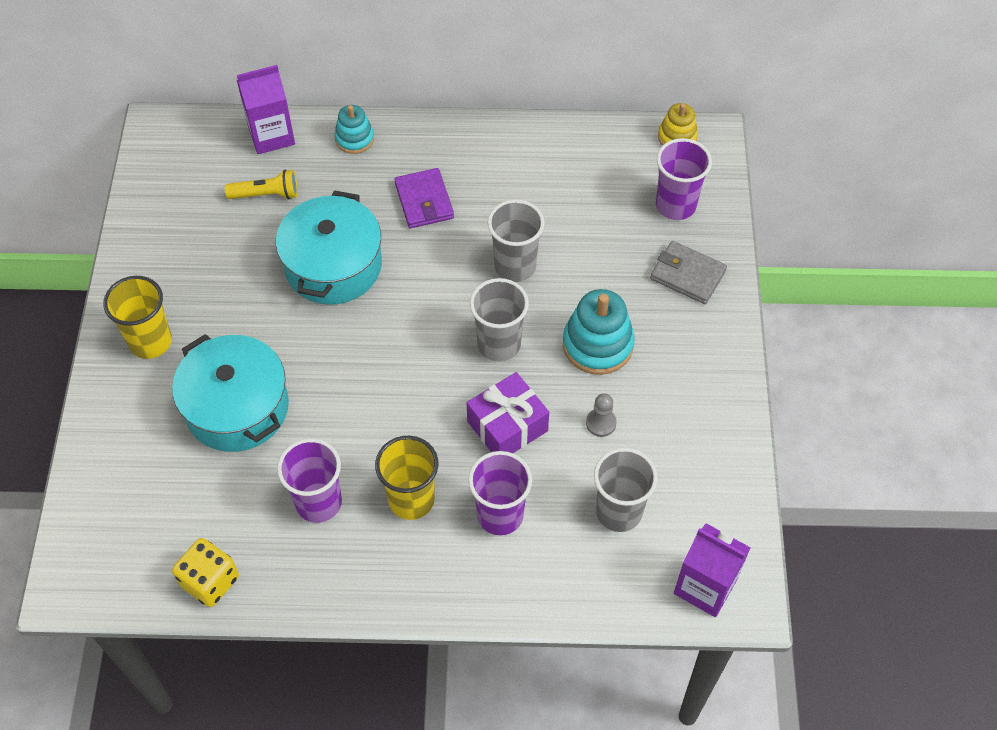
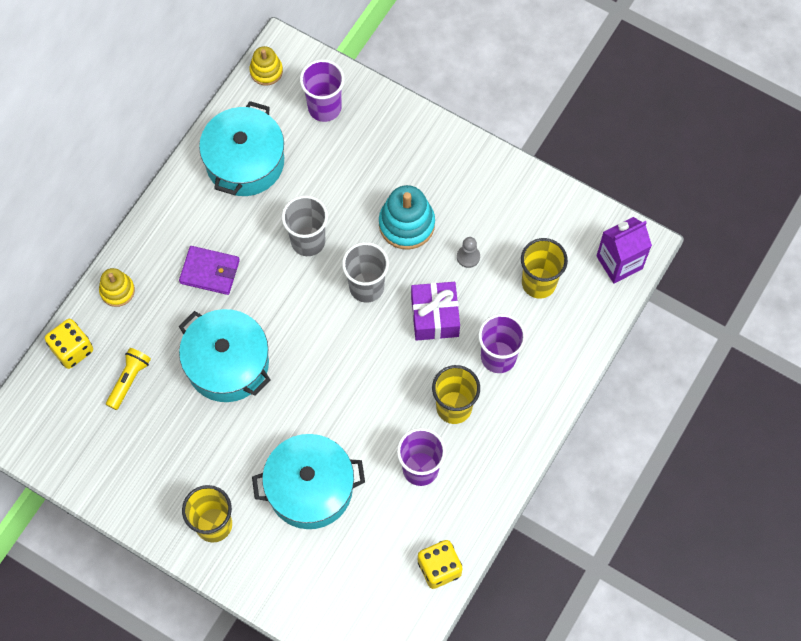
camera: 60 degrees left, 10 degrees up
purple carton [237,65,295,154] -> yellow dice [45,319,93,369]
turquoise stacking toy [334,105,374,154] -> yellow stacking toy [99,268,135,307]
grey cup [594,448,658,532] -> yellow cup [521,238,568,299]
grey wallet [650,241,727,304] -> none
none -> turquoise pot [199,101,284,196]

